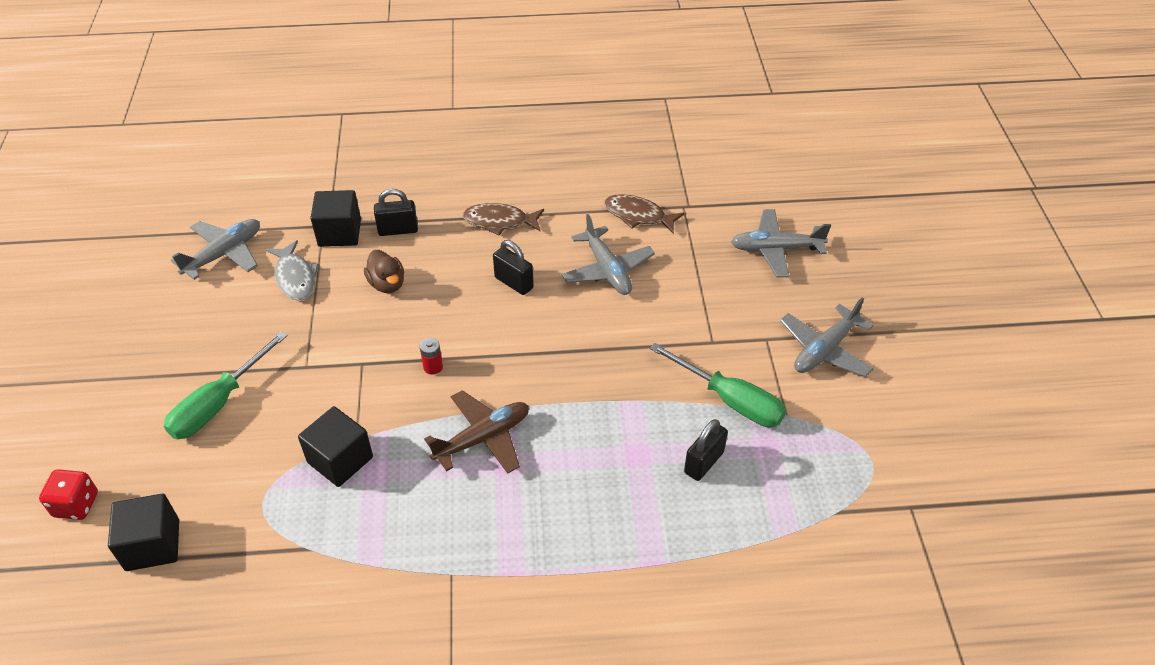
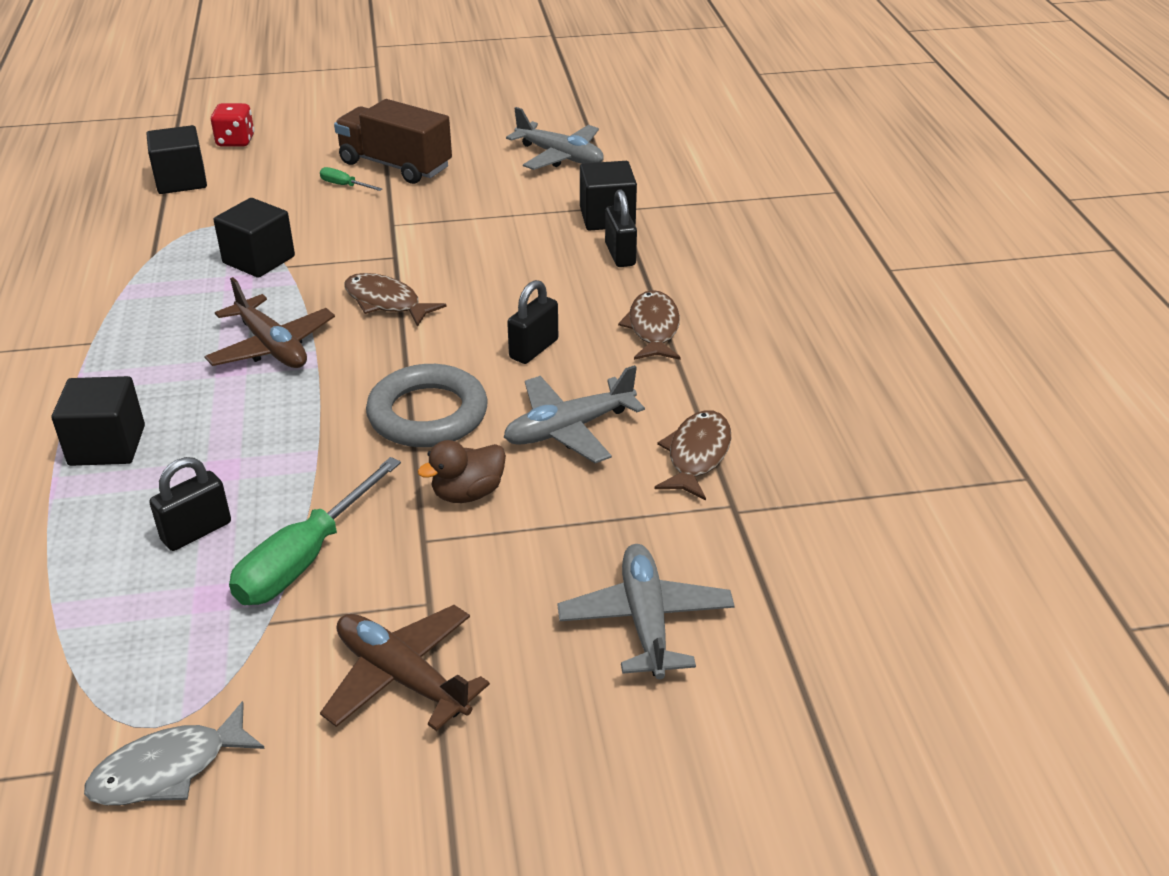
camera: 85 degrees right, 10 degrees down
green screwdriver [164,331,288,439] -> green screwdriver [320,167,382,191], size x0.46
grey fish [266,240,319,301] -> grey fish moved to [84,701,265,805]
brown duck [364,250,404,293] -> brown duck moved to [418,440,506,503]
red battery [420,338,443,375] -> brown fish [344,273,447,327]
black padlock [684,419,728,481] -> black padlock turned 75 degrees counterclockwise [149,457,231,551]
grey plane [780,297,874,377] -> brown plane [320,605,490,731]
none -> black cube [52,376,145,466]
none -> brown truck [334,99,452,184]
none -> grey ring [366,364,488,447]

